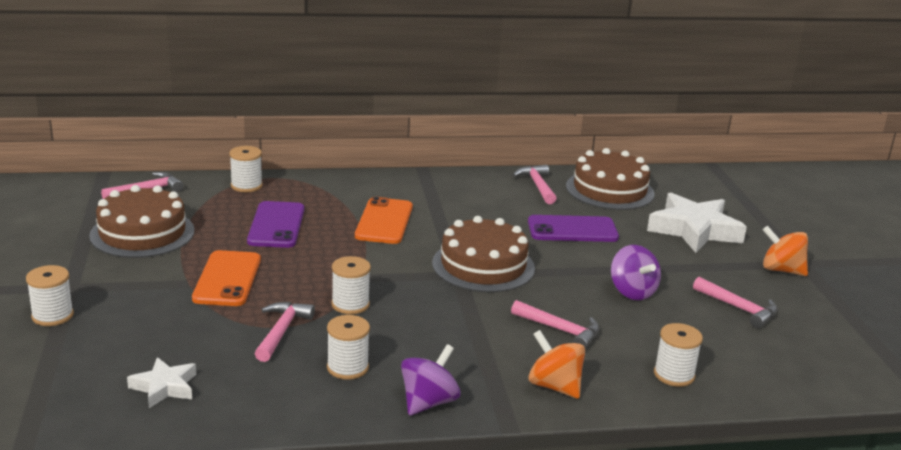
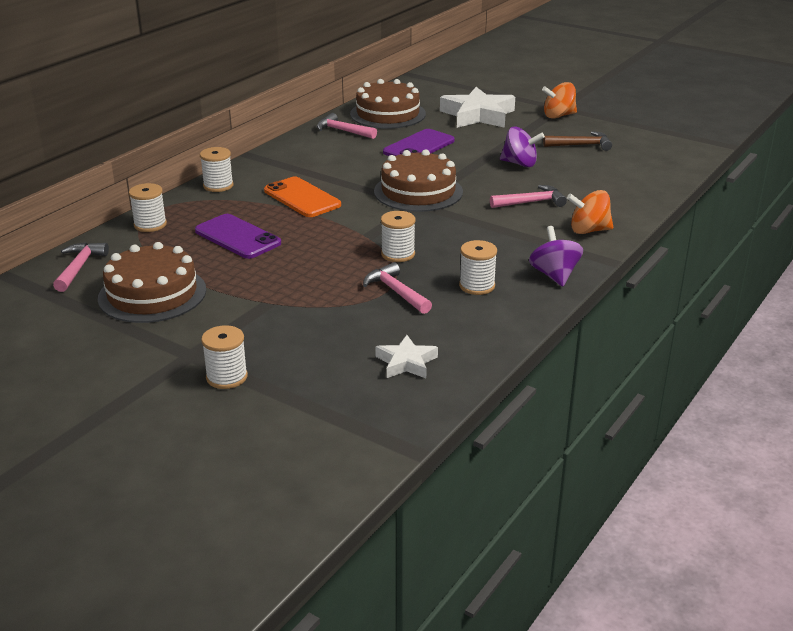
camera: 45 degrees left, 5 degrees up
orange phone [192,250,261,306] -> none
white spool [654,323,703,387] -> white spool moved to [200,147,233,192]
pink hammer [693,277,778,328] -> brown hammer [543,131,612,151]

